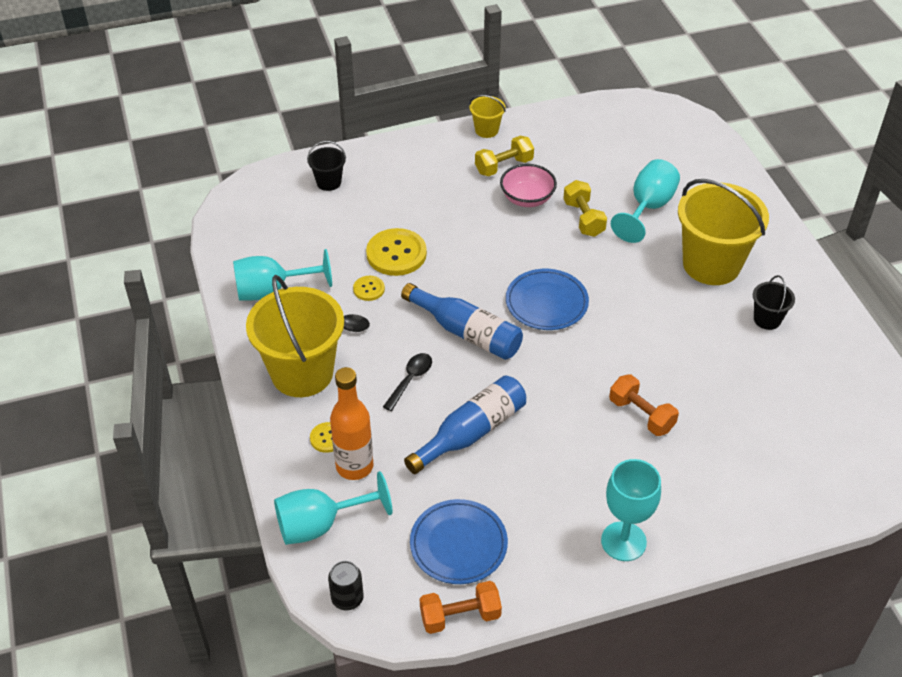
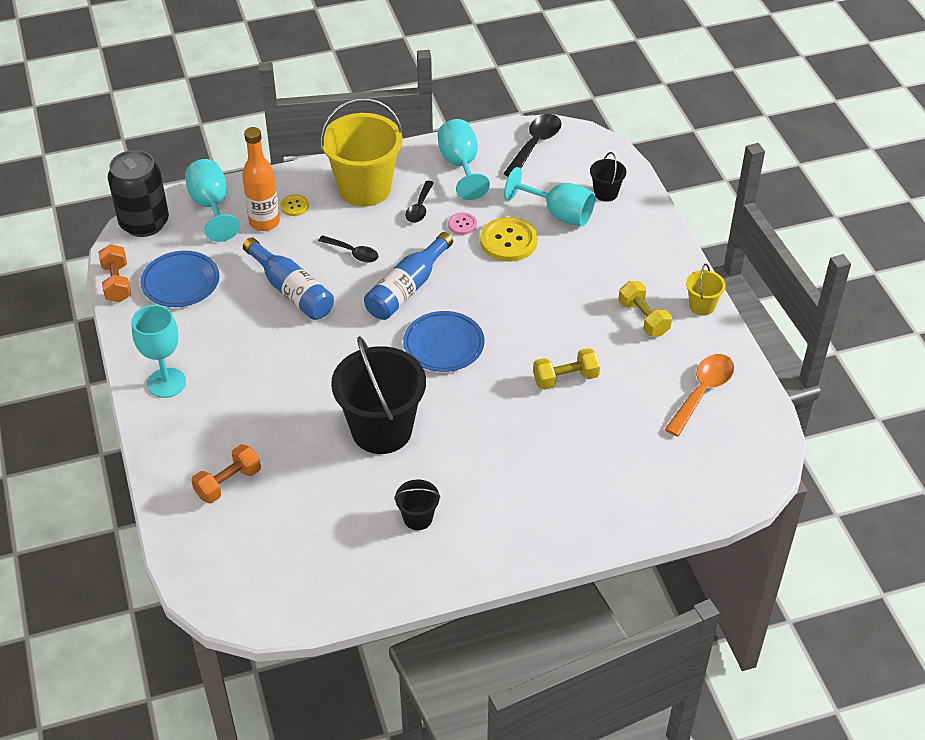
camera: 90 degrees right, 0 degrees up
black can [328,561,364,611] -> black can [108,150,169,237], size x2.08
yellow button [353,276,385,301] -> pink button [448,212,477,235]
pink bowl [500,164,557,207] -> none
orange dumbbell [609,374,679,436] -> orange dumbbell moved to [191,444,261,503]
turquoise goblet [611,159,680,243] -> turquoise goblet moved to [504,167,596,226]
yellow bucket [678,179,769,285] -> none
none -> black bucket [331,336,426,454]
none -> black spoon [503,114,562,177]
none -> orange spoon [665,354,734,437]

